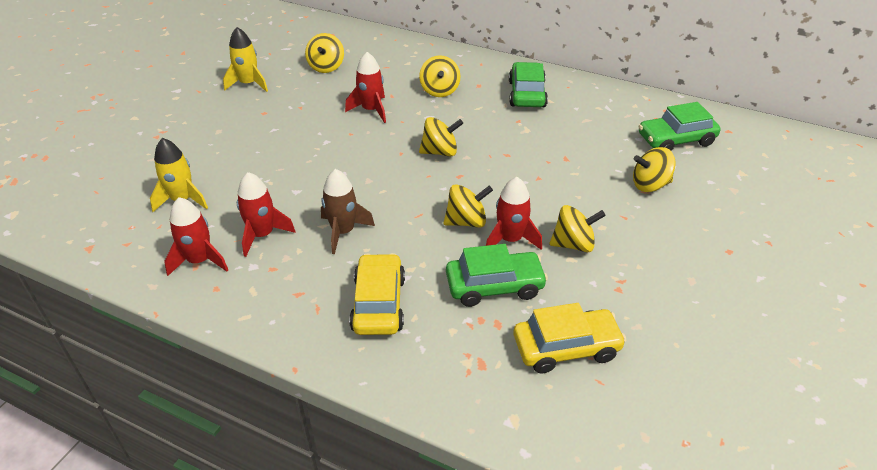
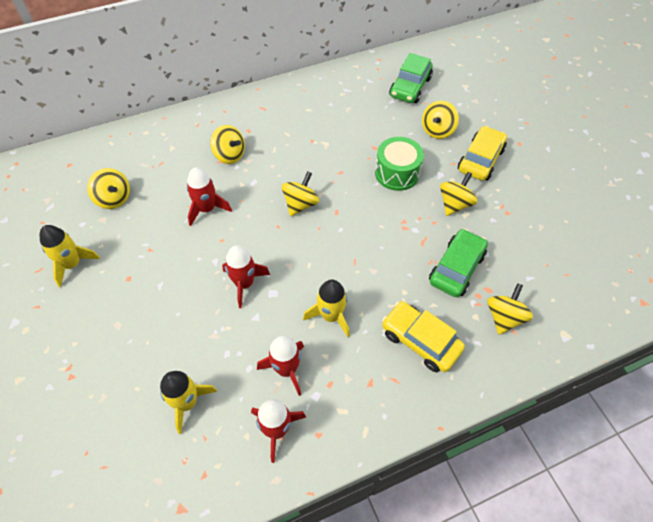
camera: 50 degrees left, 15 degrees up
brown rocket [321,169,375,254] -> yellow rocket [303,279,350,337]
yellow spinning top [443,184,493,228] -> yellow spinning top moved to [487,283,533,335]
red rocket [486,177,542,250] -> red rocket moved to [222,245,270,308]
green car [509,62,548,107] -> none
yellow car [514,303,626,373] -> yellow car moved to [458,126,507,181]
none -> green drum [375,137,424,191]

